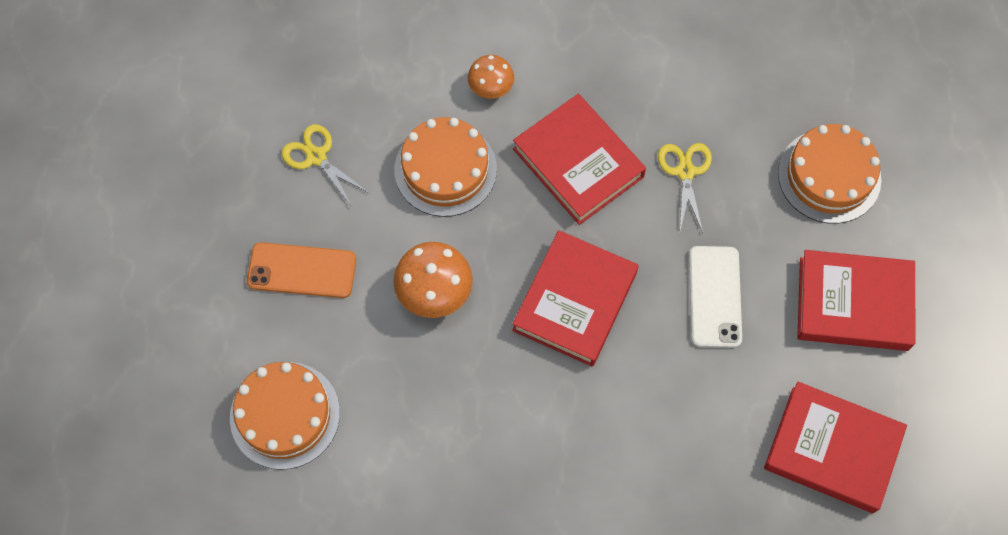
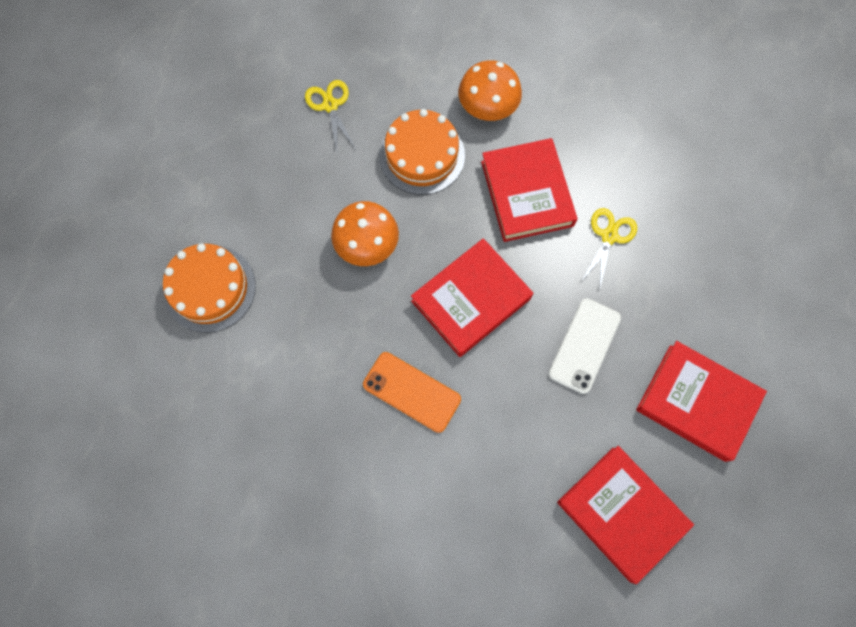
camera: 25 degrees right, 5 degrees up
orange phone [247,242,356,298] -> orange phone moved to [363,352,461,433]
orange mushroom [468,55,514,99] -> orange mushroom [458,60,522,121], size x1.58
orange cake [778,124,881,224] -> none

